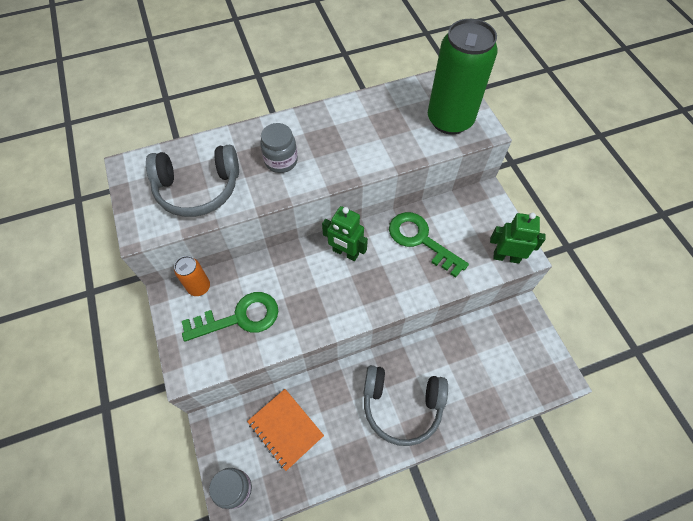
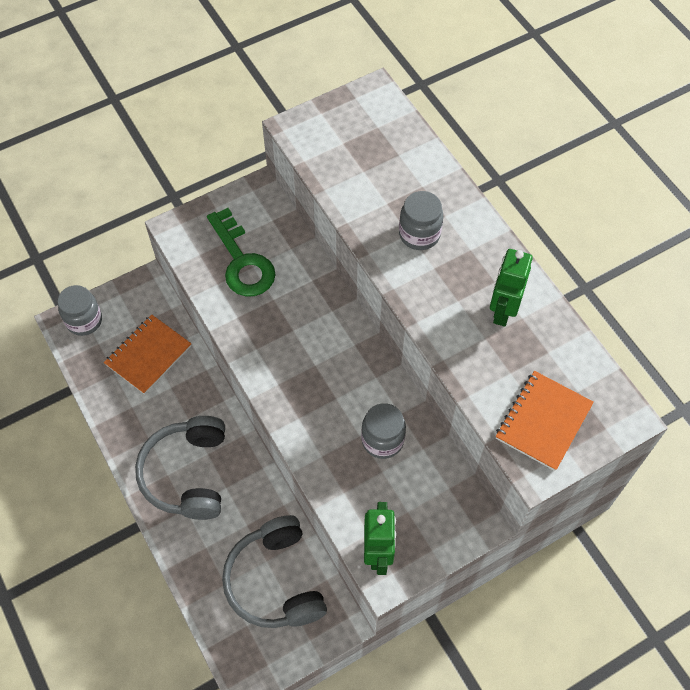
camera: 80 degrees right, 0 degrees up
grey headphones [146,145,239,217] -> grey headphones moved to [222,515,327,628]
orange can [174,256,210,296] -> none
green robot [322,206,368,261] -> green robot moved to [490,249,533,327]
green key [389,212,469,278] -> grey jar [361,403,406,459]
green can [428,19,498,135] -> orange notebook [495,371,594,471]

